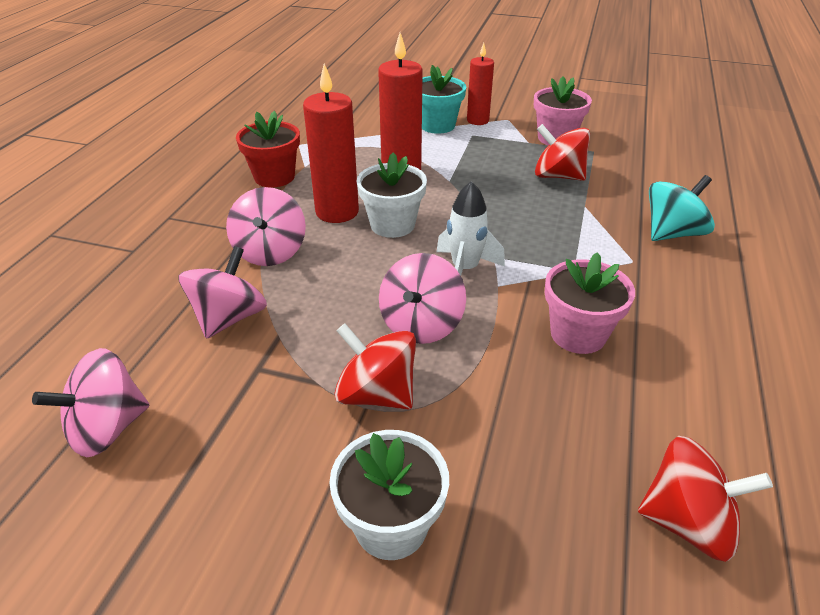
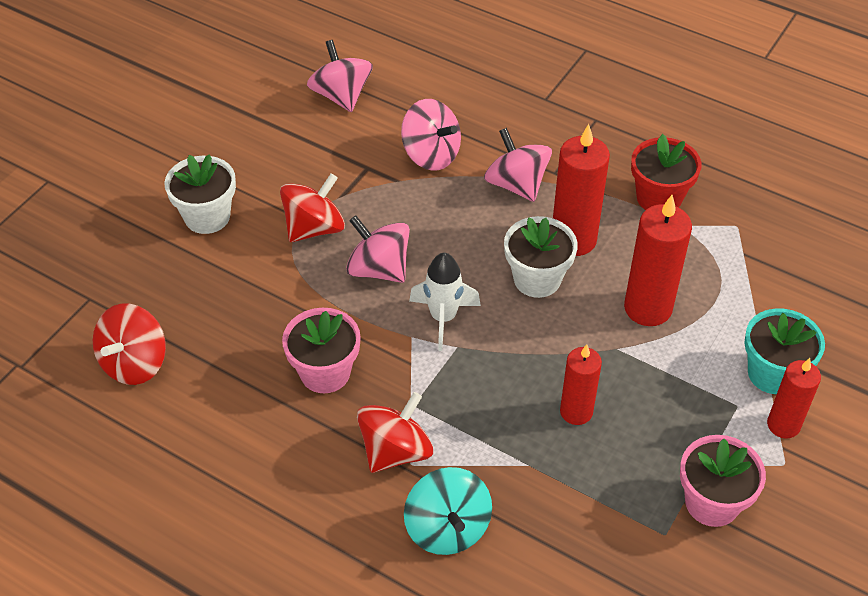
camera: 105 degrees right, 10 degrees up
pink spinning top [226,187,306,266] -> pink spinning top turned 45 degrees clockwise [484,128,552,202]
red spinning top [535,124,590,181] -> red spinning top moved to [357,392,433,473]
none -> red candle [560,344,602,425]

